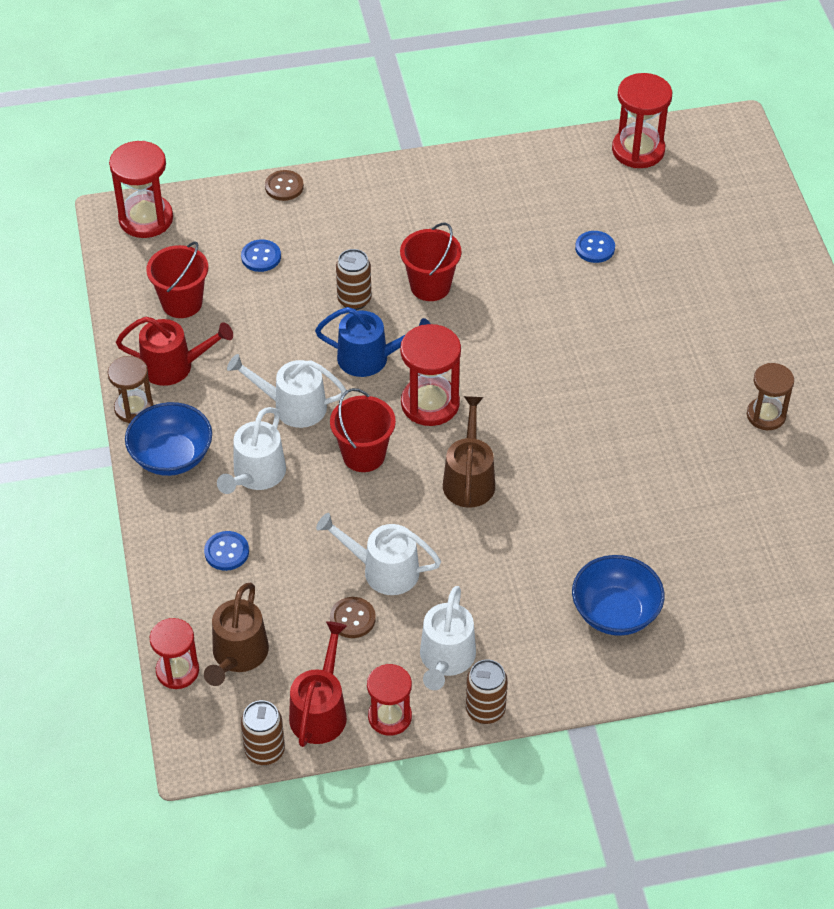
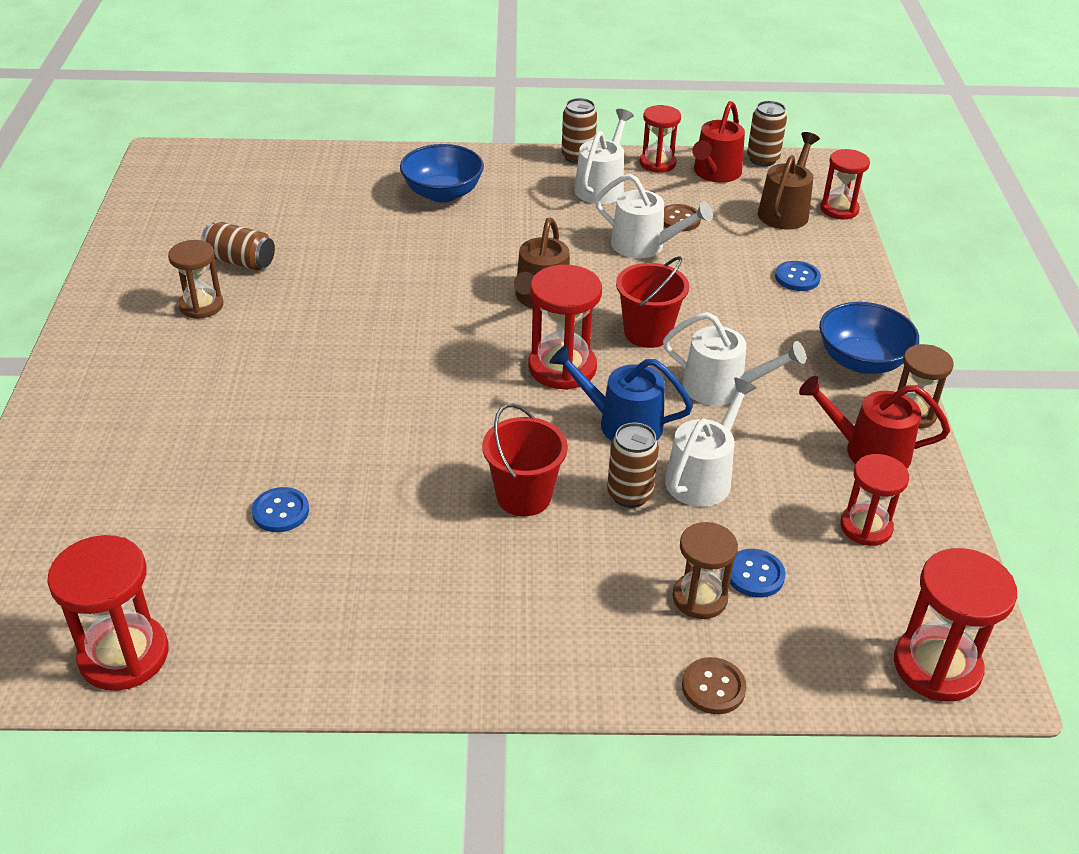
camera: 170 degrees left, 10 degrees down
red bucket [146,241,208,318] -> red hourglass [840,454,909,546]
white watering can [217,407,286,494] -> white watering can moved to [665,377,757,507]
none -> brown can [201,222,275,270]
none -> brown hourglass [673,522,738,619]

